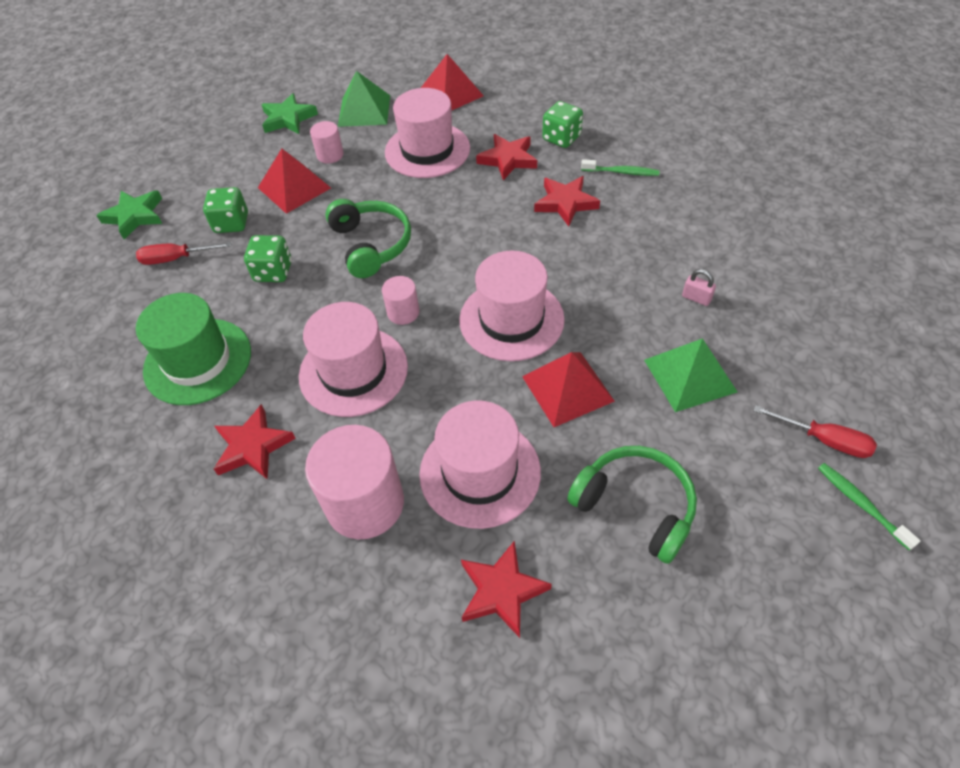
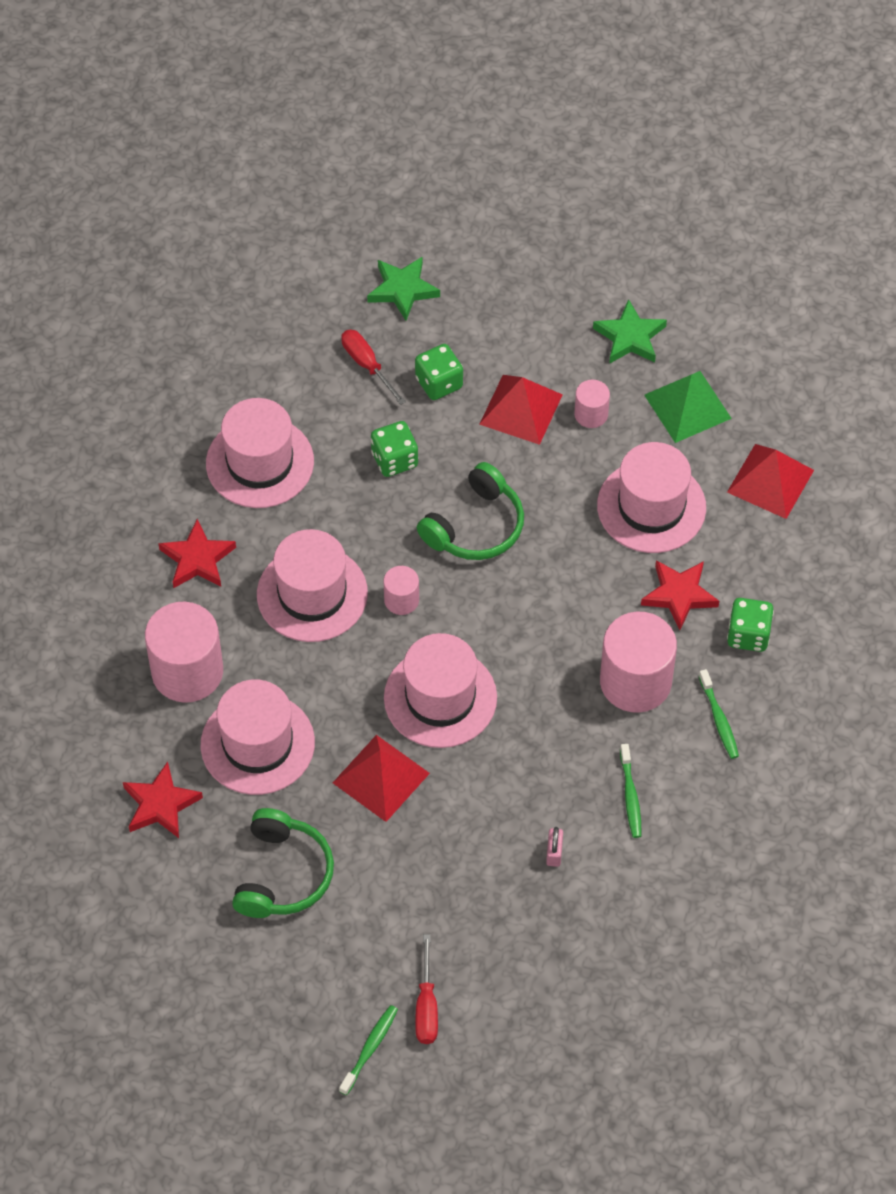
camera: 60 degrees right, 5 degrees up
green hat [136,293,251,405] -> pink hat [206,398,314,508]
red star [534,176,600,226] -> pink cylinder [600,612,677,713]
green pyramid [644,338,737,412] -> none
none -> green toothbrush [620,744,641,838]

